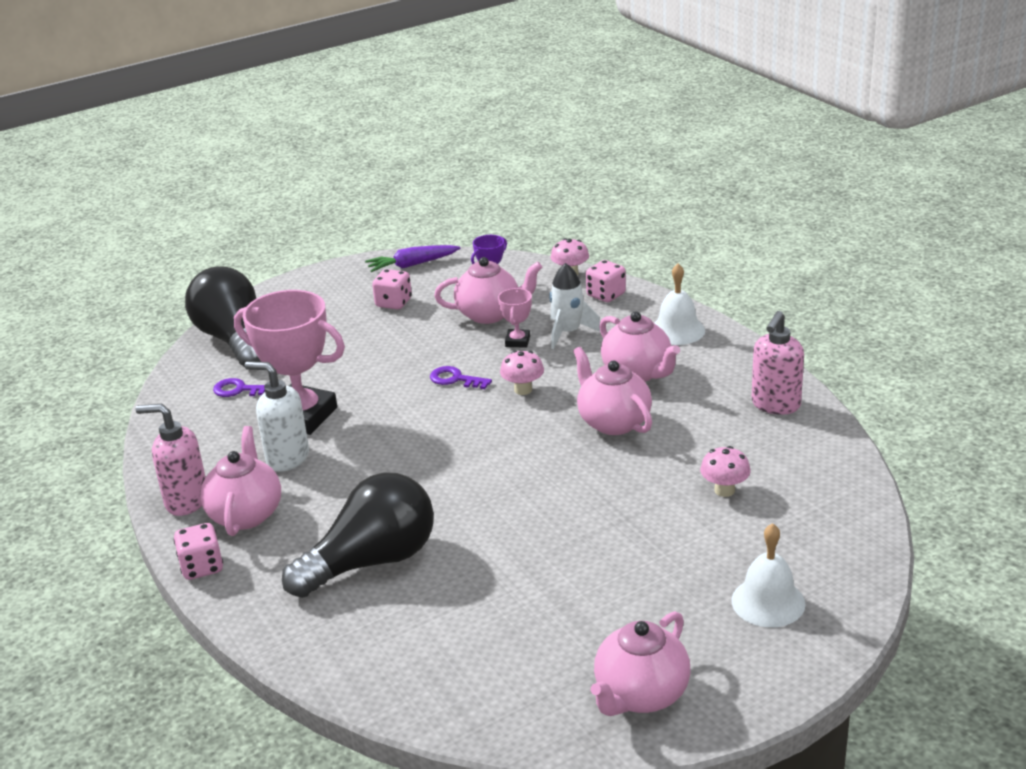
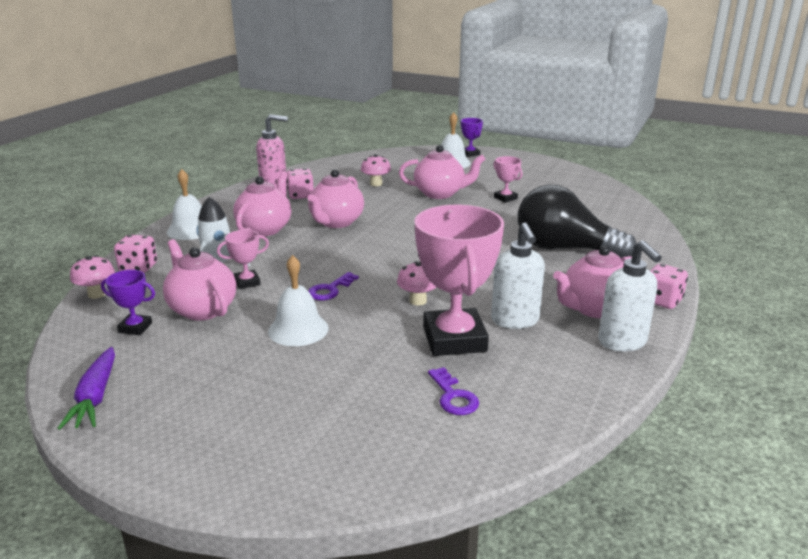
camera: 125 degrees left, 5 degrees down
pink soap dispenser [136,404,206,516] -> white soap dispenser [598,240,662,352]
black light bulb [185,266,261,367] -> none
purple carrot [365,245,460,272] -> purple carrot turned 45 degrees clockwise [57,347,115,430]
pink dice [372,269,412,310] -> pink dice moved to [286,168,314,199]
purple key [430,366,492,389] -> purple key turned 45 degrees clockwise [308,272,359,300]
pink mushroom [500,351,544,395] -> pink mushroom moved to [397,261,437,306]
pink teapot [591,611,691,716] -> pink teapot moved to [399,145,485,199]
none -> white bell [268,255,329,346]
none -> purple trophy [461,118,483,157]
none -> pink trophy [493,156,523,203]

